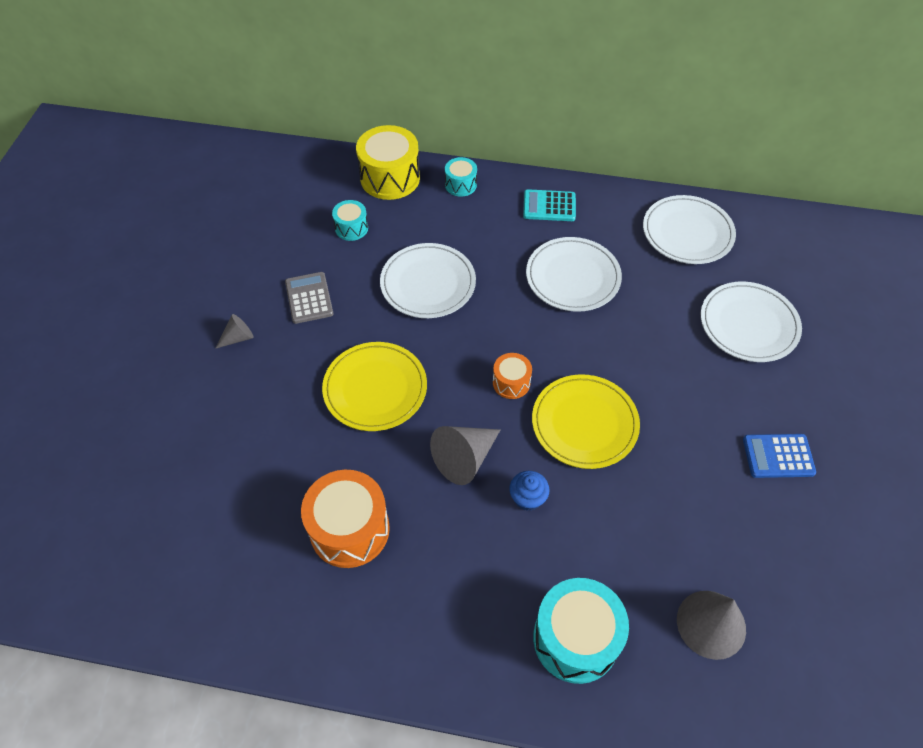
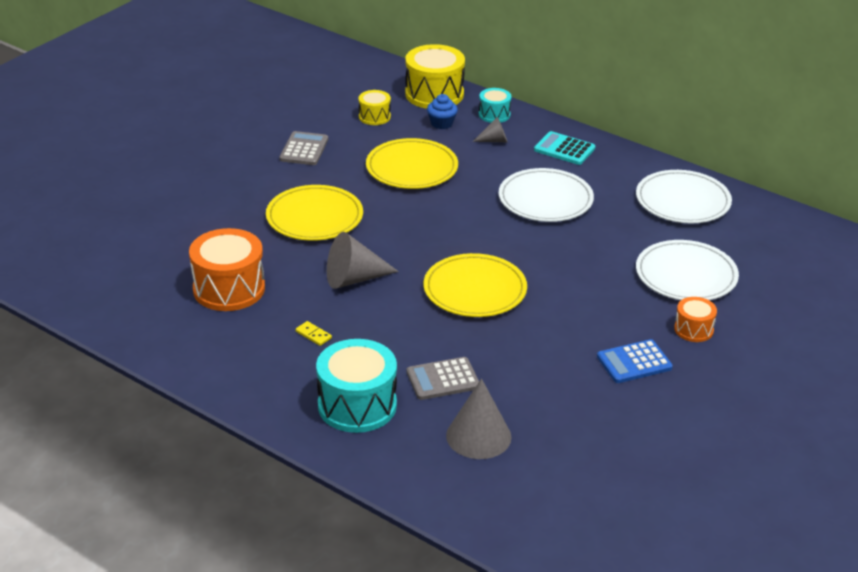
camera: 25 degrees right, 20 degrees down
grey cone [215,314,254,349] -> grey cone moved to [473,117,507,142]
turquoise drum [332,200,368,241] -> yellow drum [358,90,391,125]
white plate [380,243,476,318] -> yellow plate [366,138,458,189]
orange drum [493,353,532,399] -> orange drum moved to [674,297,717,342]
blue cupcake [509,471,549,511] -> blue cupcake moved to [427,94,458,129]
blue calculator [743,434,816,478] -> blue calculator turned 45 degrees counterclockwise [597,339,673,383]
none -> yellow domino [296,321,332,346]
none -> grey calculator [407,357,479,400]

